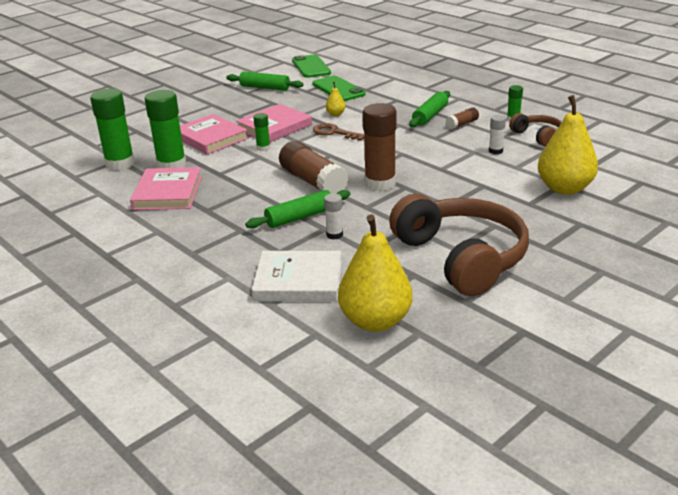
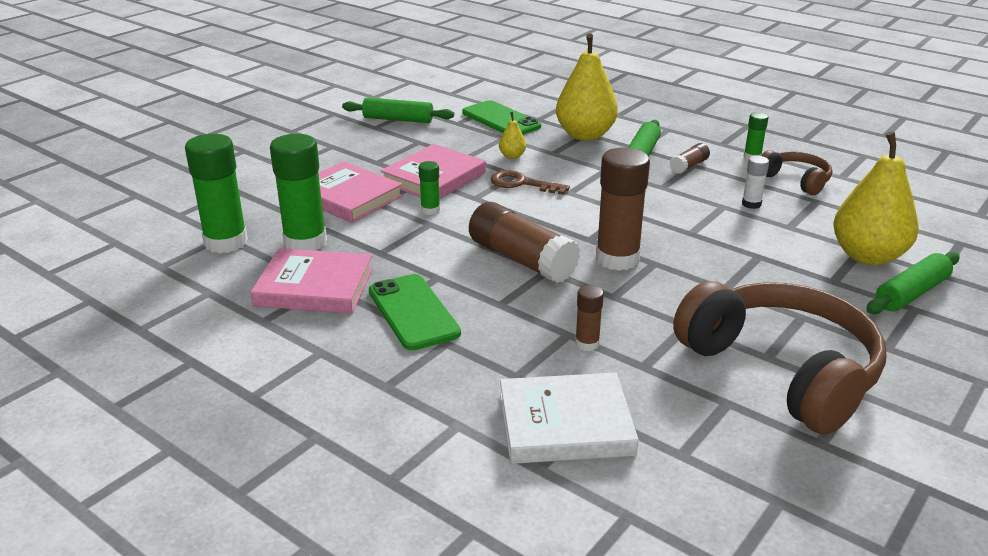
camera: 10 degrees left, 0 degrees up
pink book [130,167,202,210] -> pink book turned 75 degrees counterclockwise [250,248,373,314]
green rolling pin [245,190,350,229] -> green rolling pin moved to [866,251,960,314]
green phone [292,54,331,78] -> green phone moved to [369,274,461,350]
white glue stick [324,193,343,240] -> brown glue stick [575,285,604,351]
yellow pear [338,214,412,332] -> yellow pear moved to [556,33,618,141]

